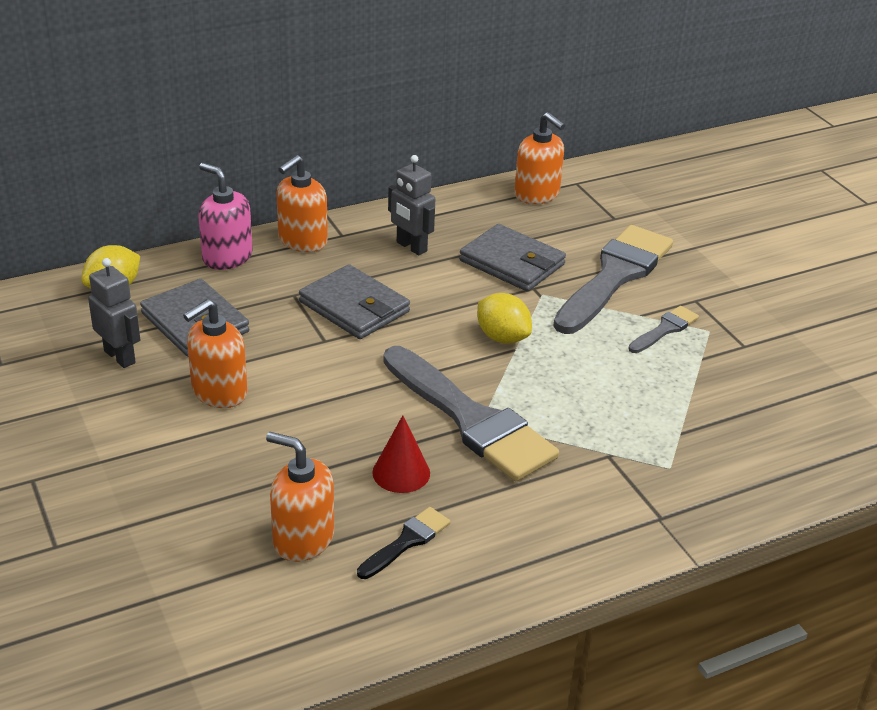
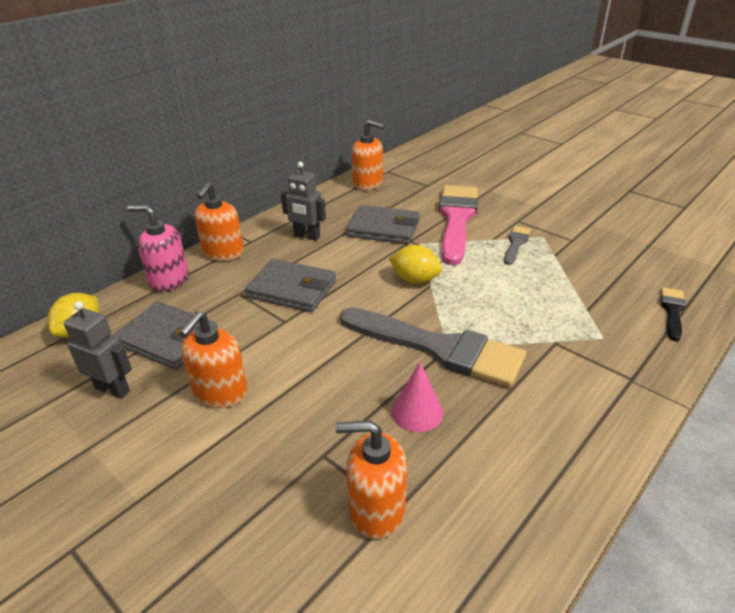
camera: 20 degrees left, 0 degrees up
black brush [357,507,450,579] -> black brush moved to [661,287,686,341]
red cone [372,415,430,493] -> pink cone [391,362,444,432]
grey brush [553,225,673,334] -> pink brush [439,185,478,265]

